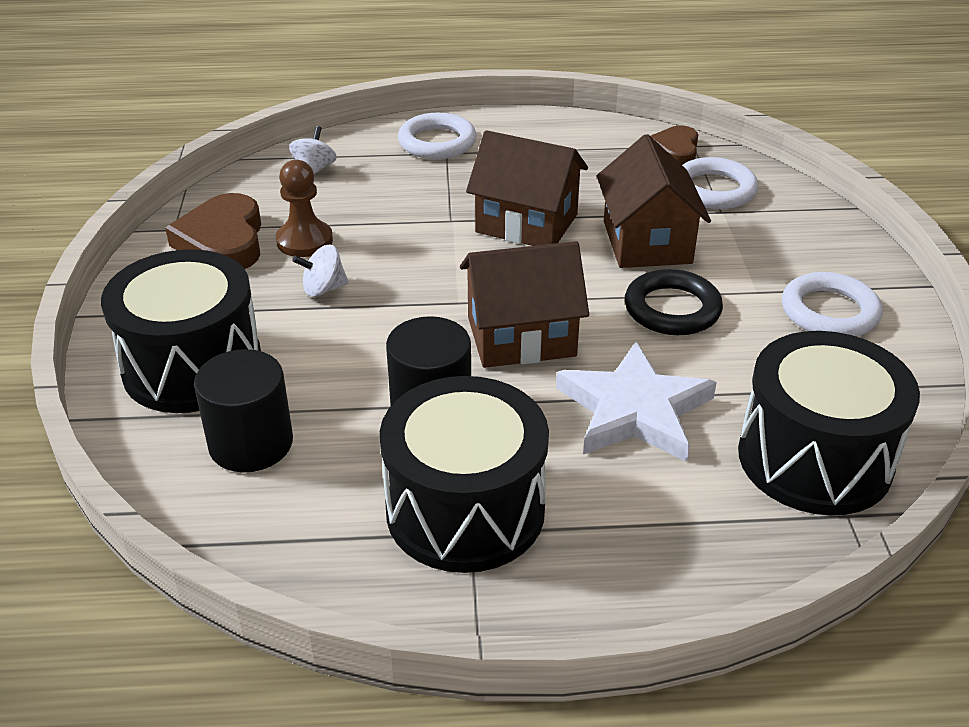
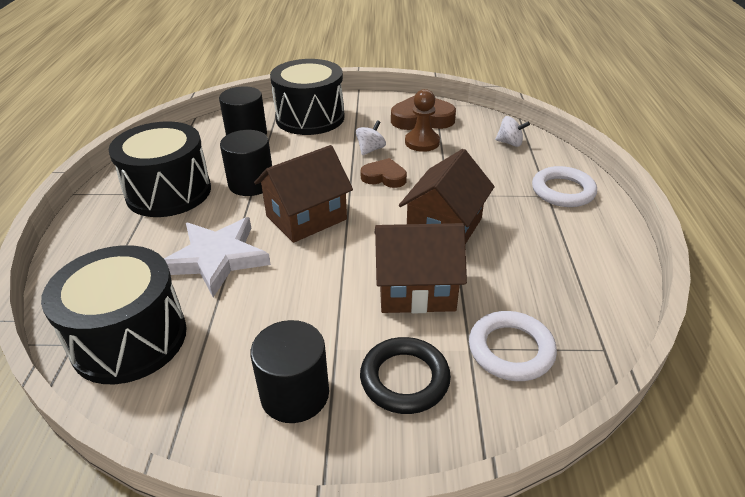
camera: 95 degrees right, 0 degrees up
white spinning top [292,245,349,297] -> white spinning top turned 45 degrees clockwise [356,120,386,155]
brown house [460,241,589,368] -> brown house turned 60 degrees clockwise [254,145,353,243]
black ring [625,269,723,335] -> black ring moved to [360,337,451,414]
brown heart [651,126,698,165] -> brown heart moved to [360,158,407,188]
white ring [782,272,882,337] -> black cylinder [250,320,329,423]

